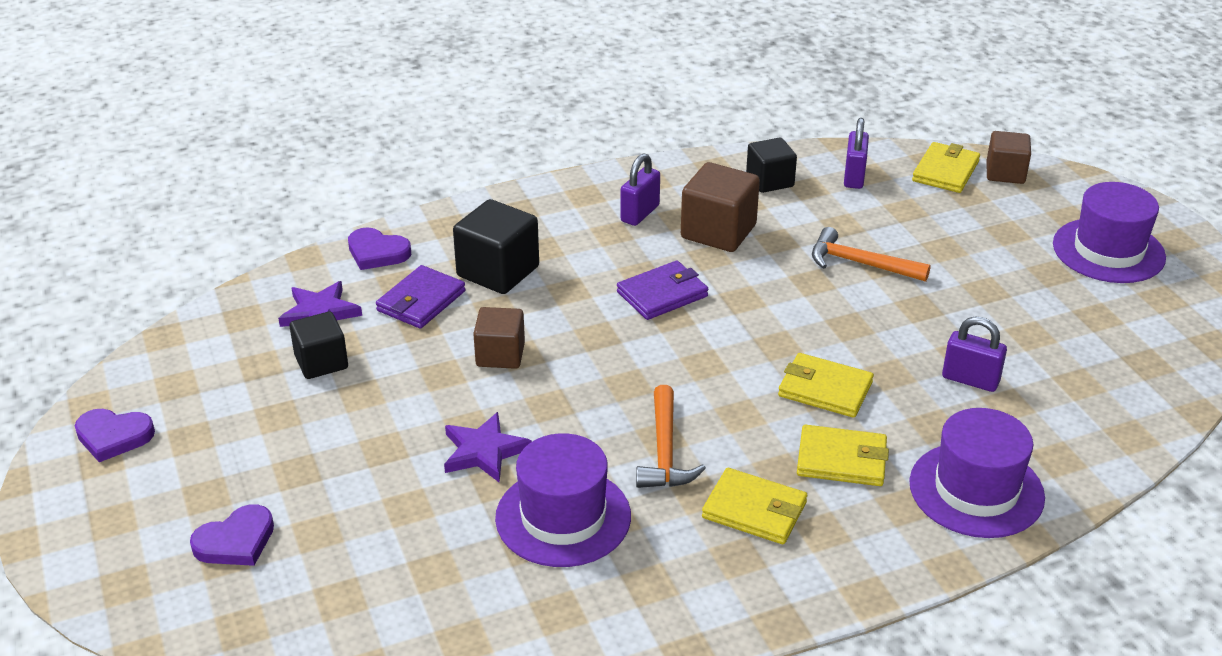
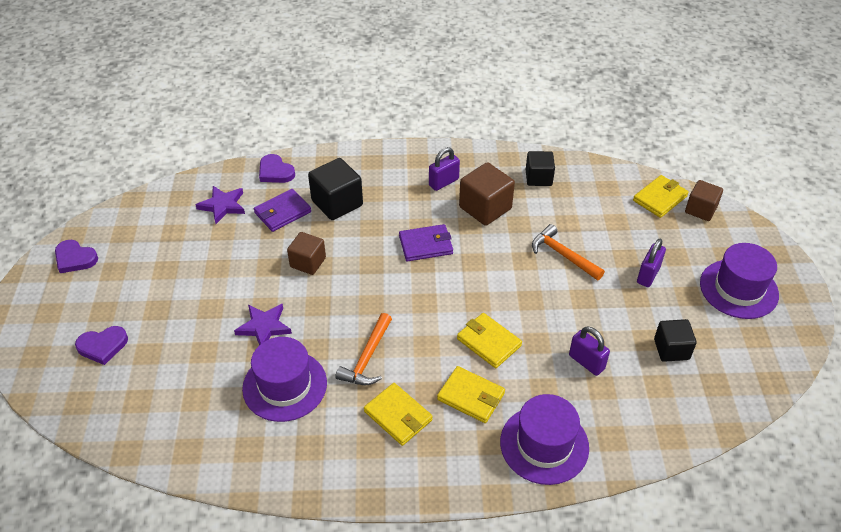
camera: 20 degrees right, 10 degrees up
black cube [289,312,348,379] -> black cube moved to [654,319,697,362]
purple padlock [844,118,869,189] -> purple padlock moved to [637,239,666,287]

